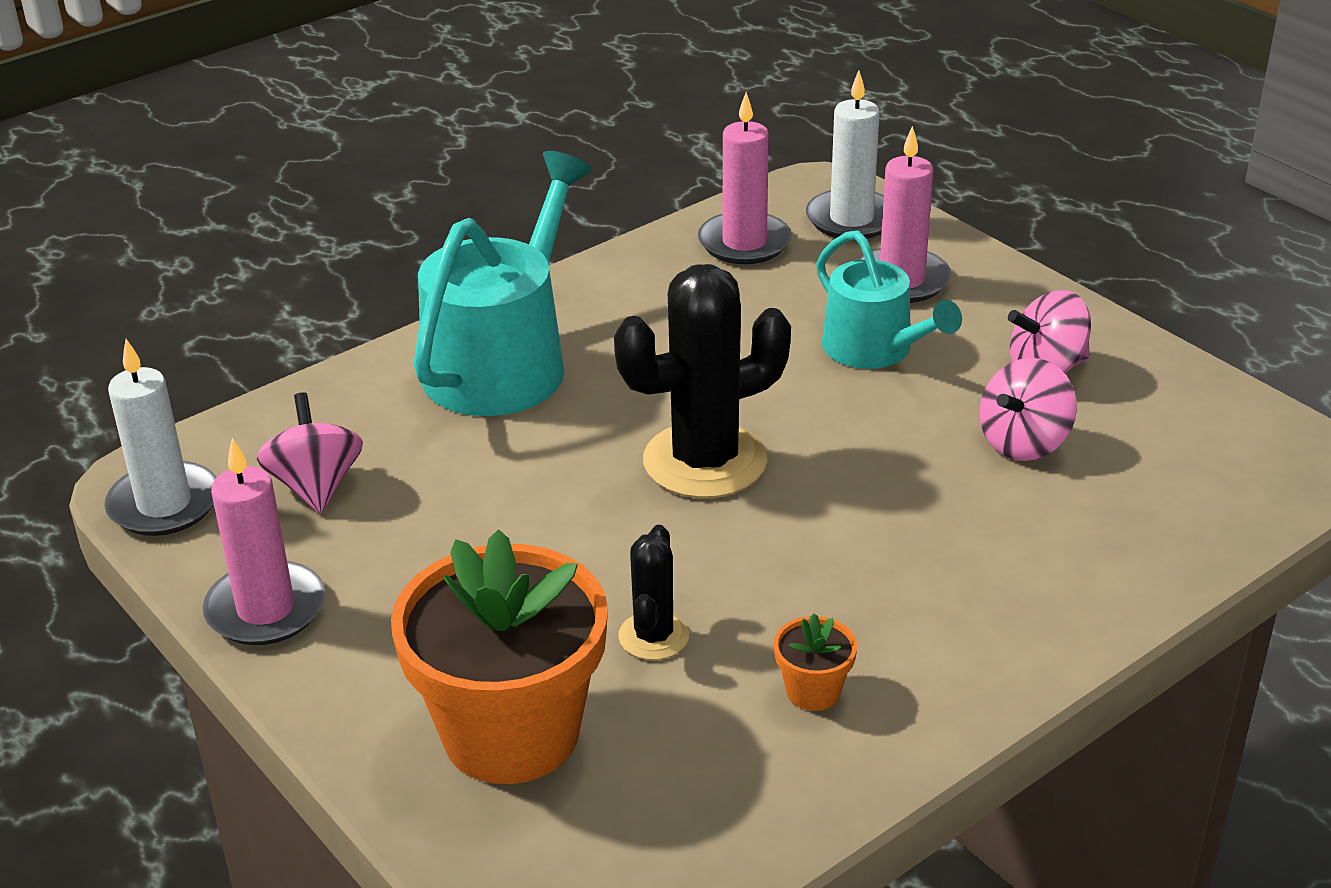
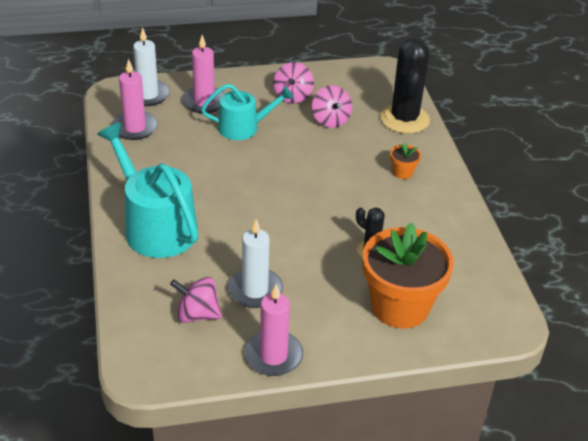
camera: 65 degrees left, 5 degrees up
white candle [104,339,217,536] -> white candle moved to [228,219,283,308]
black cactus [614,264,791,498] -> black cactus moved to [380,39,430,134]
orange flower pot [774,613,857,711] -> orange flower pot moved to [390,142,421,179]

